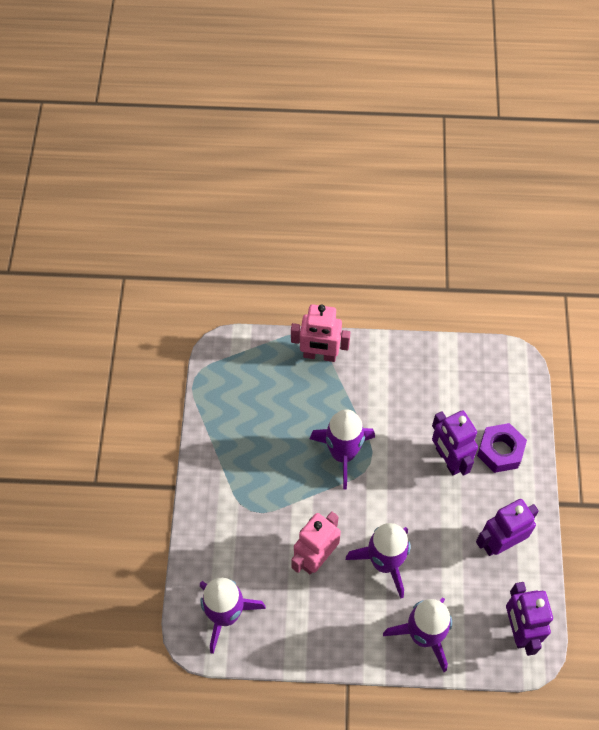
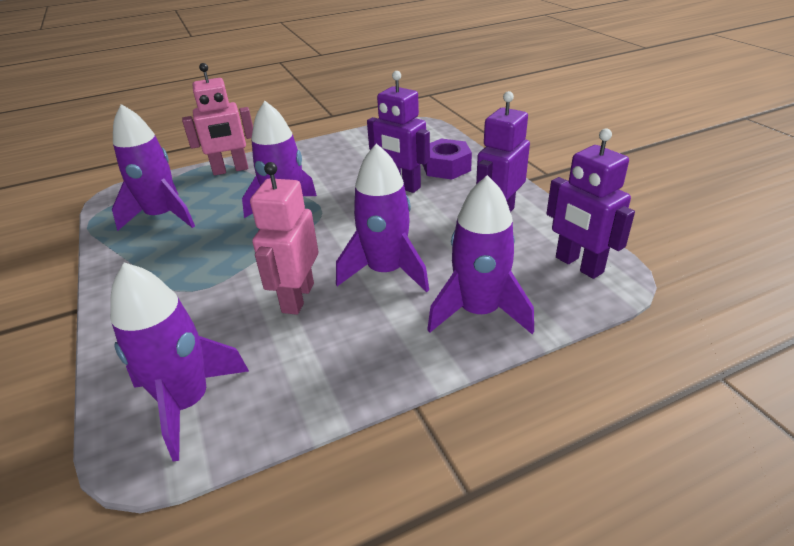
camera: 25 degrees left, 25 degrees down
none -> purple rocket [112,104,195,231]

